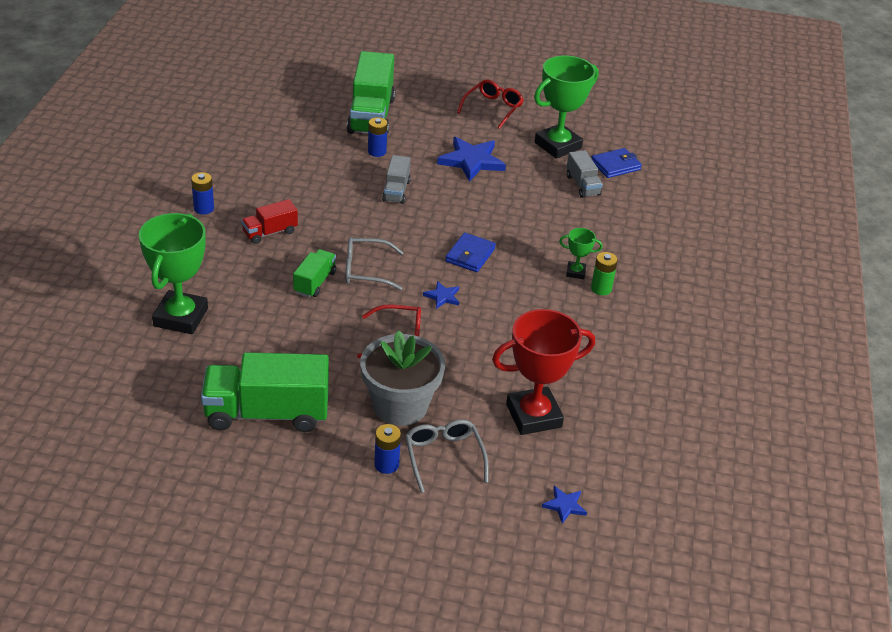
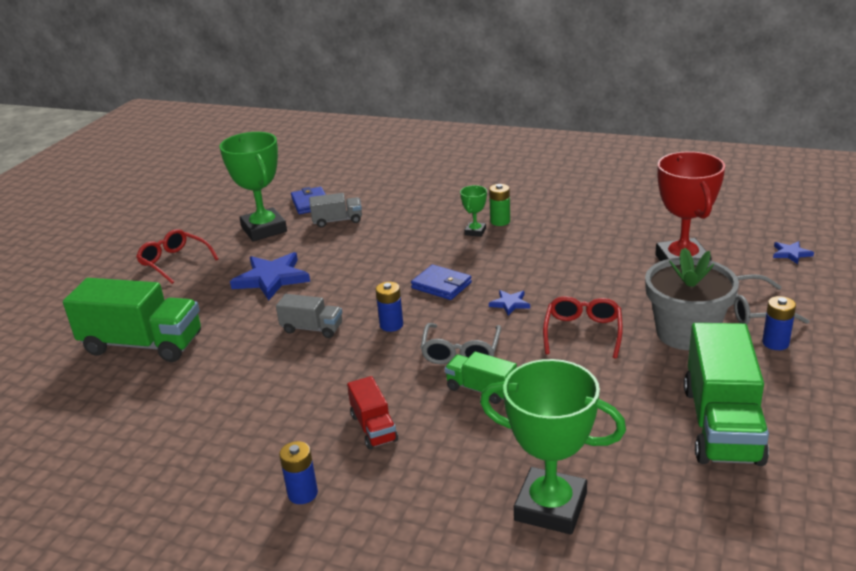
camera: 75 degrees left, 10 degrees down
blue battery [368,117,388,157] -> blue battery moved to [376,282,403,332]

